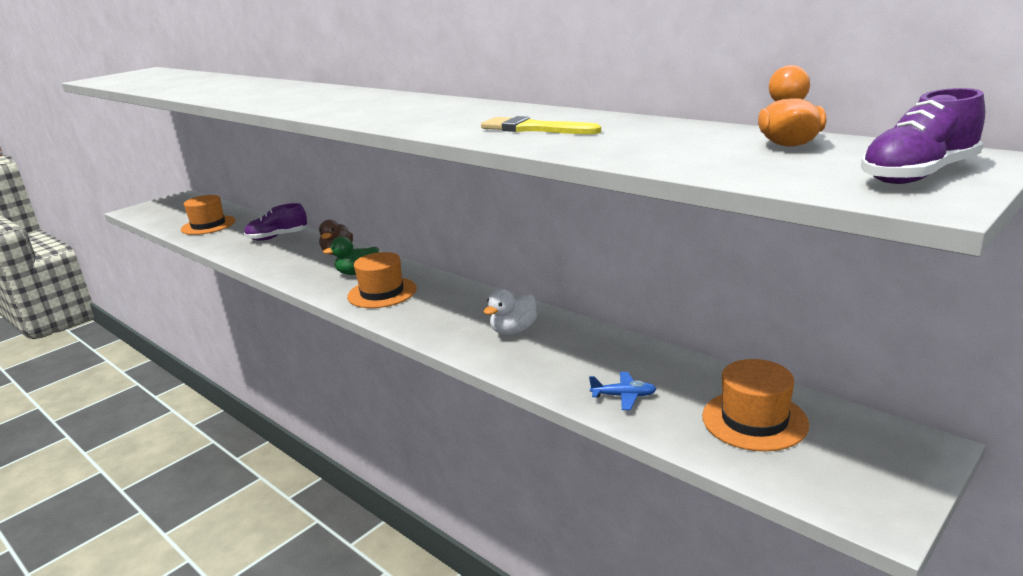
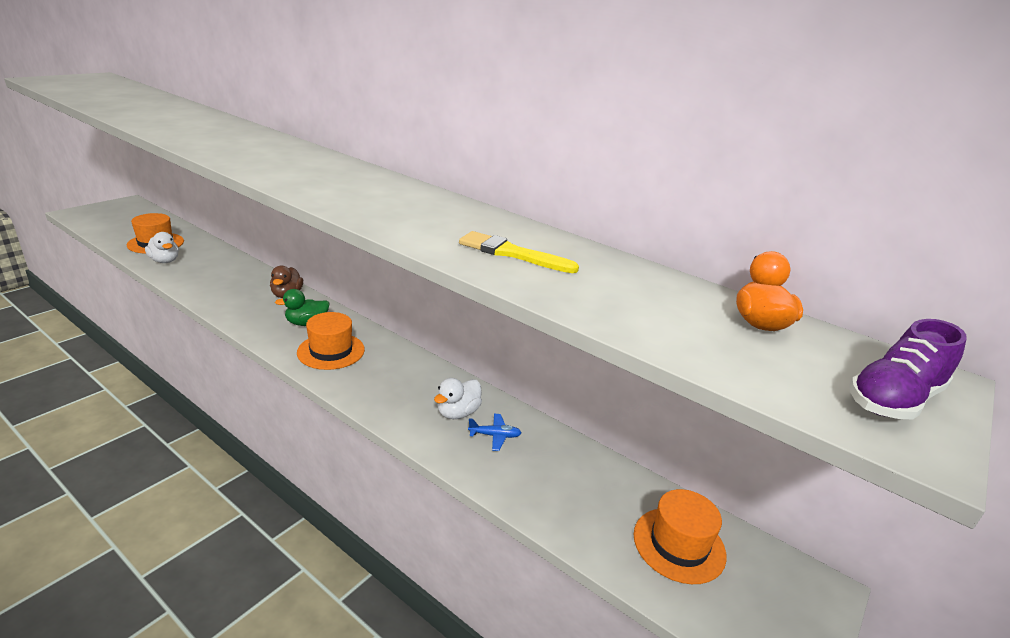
camera: 10 degrees left, 5 degrees up
purple shoe [244,203,307,240] -> none
blue plane [589,372,656,410] -> blue plane moved to [468,414,522,451]
none -> white duck [145,232,179,263]

